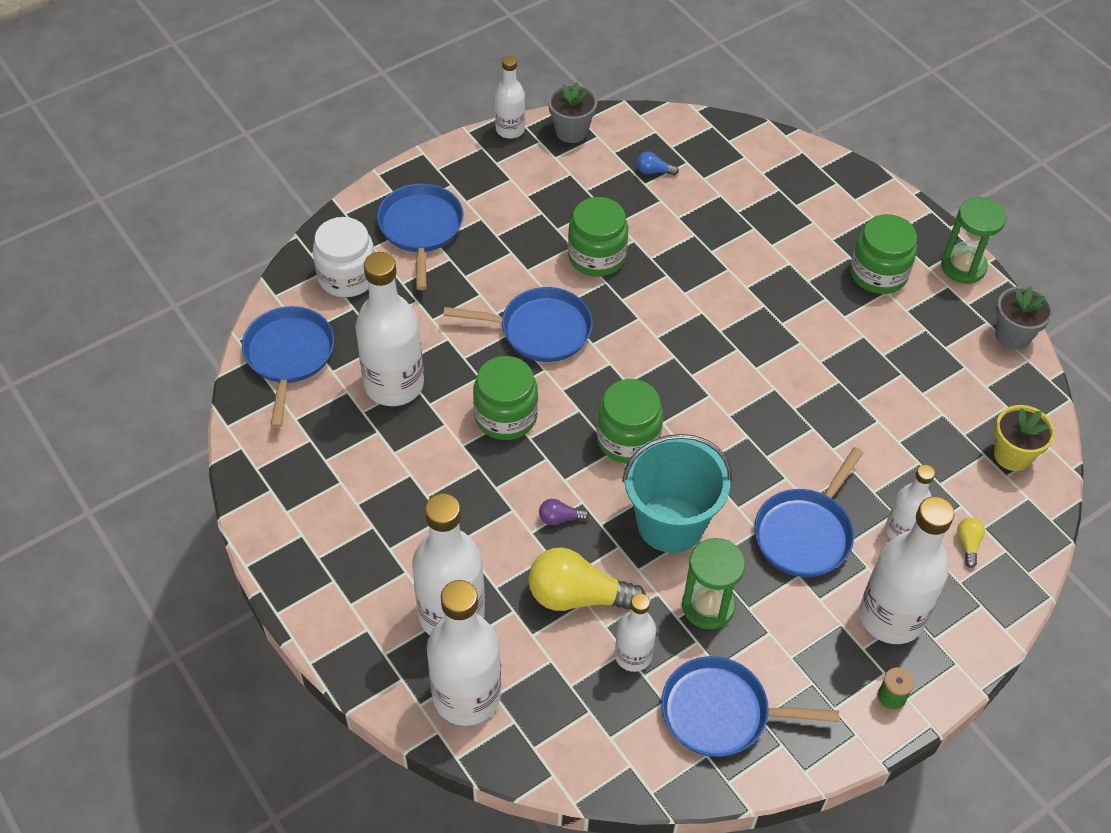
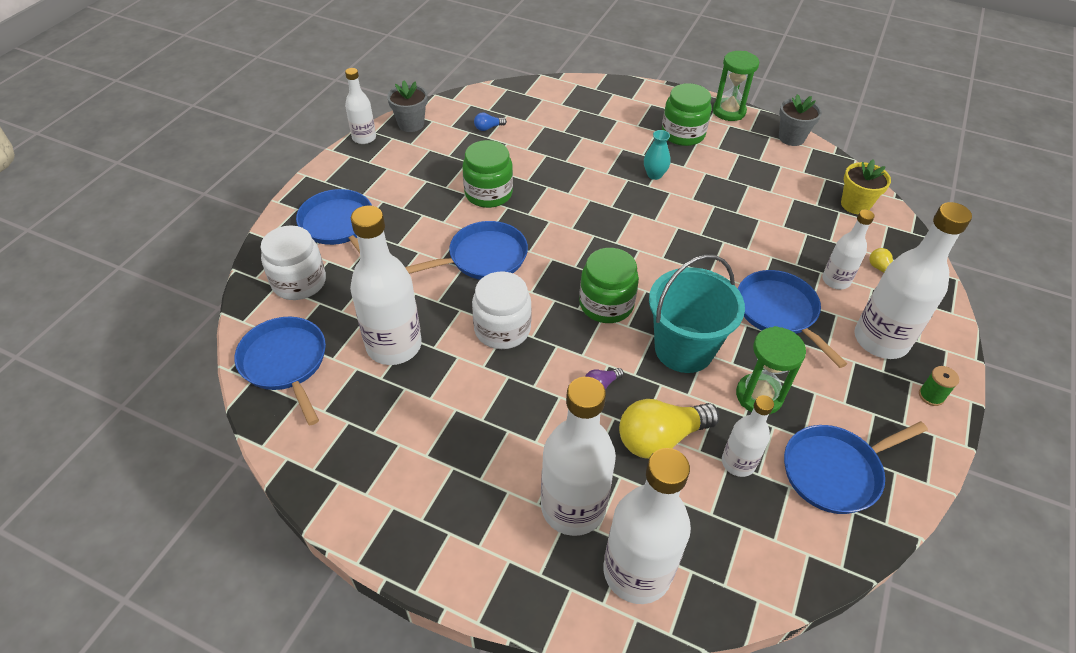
camera: 30 degrees left, 5 degrees down
green jar [473,356,538,440] -> white jar [472,272,532,349]
blue pan [754,447,863,577] -> blue pan turned 150 degrees clockwise [738,270,847,368]
none -> turquoise vase [644,130,670,180]

